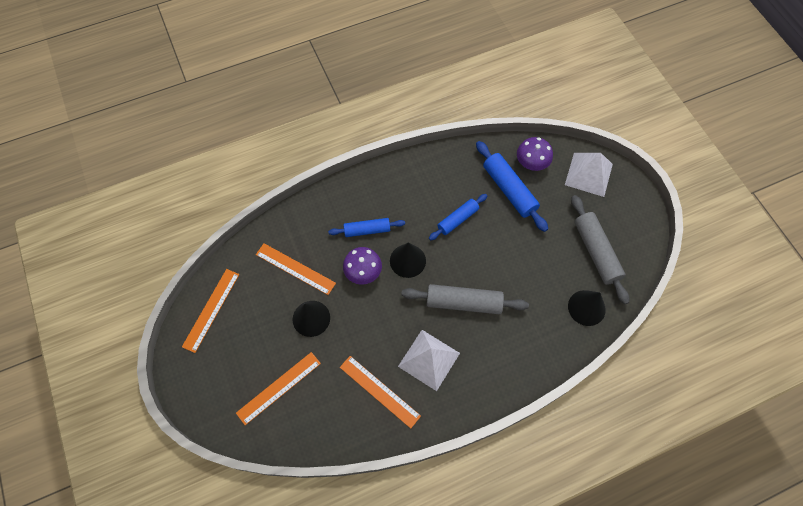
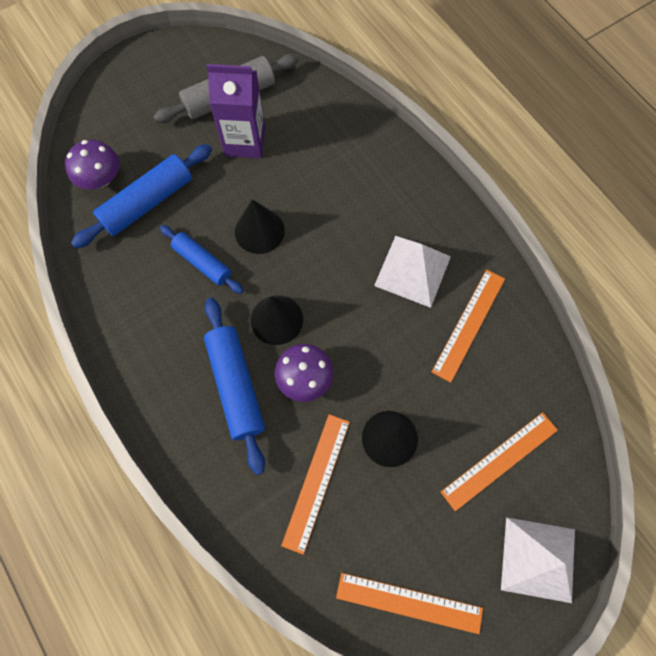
camera: 100 degrees left, 5 degrees up
orange ruler [236,352,321,425] -> orange ruler turned 75 degrees counterclockwise [441,412,558,511]
blue rolling pin [328,218,405,237] -> blue rolling pin [204,297,265,475], size x1.56
grey rolling pin [401,284,529,314] -> none
white pyramid [565,153,613,197] -> white pyramid moved to [501,517,575,603]
black cone [568,290,606,326] -> black cone moved to [235,199,285,254]
none -> purple carton [207,64,265,158]

